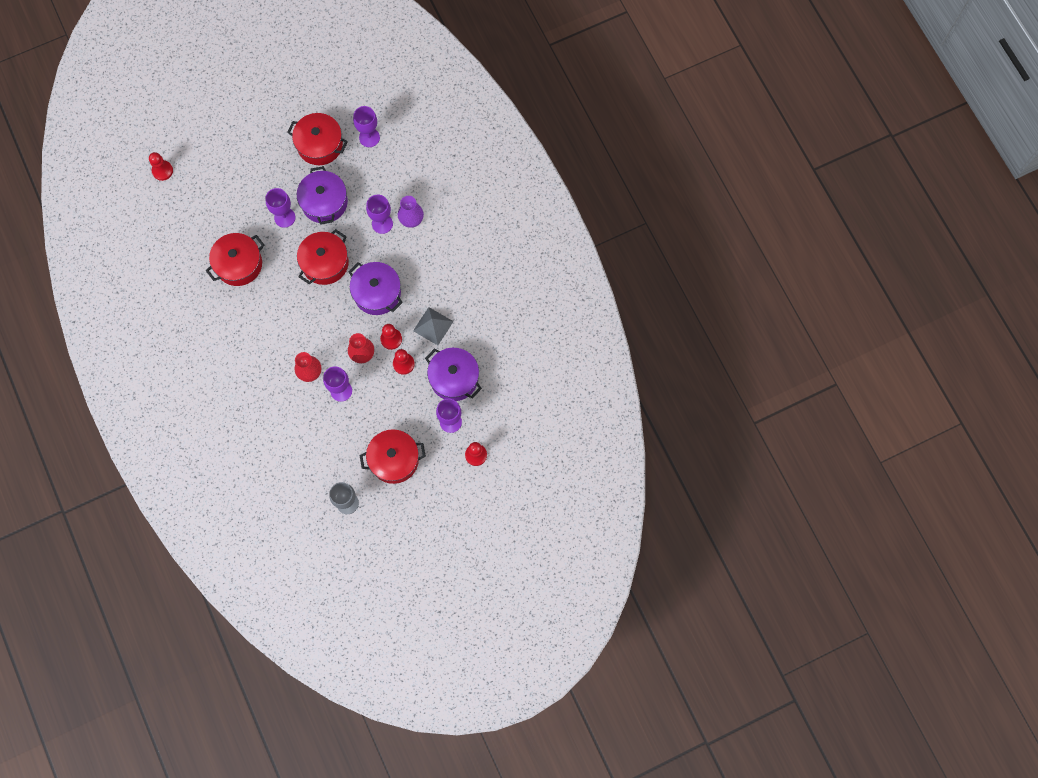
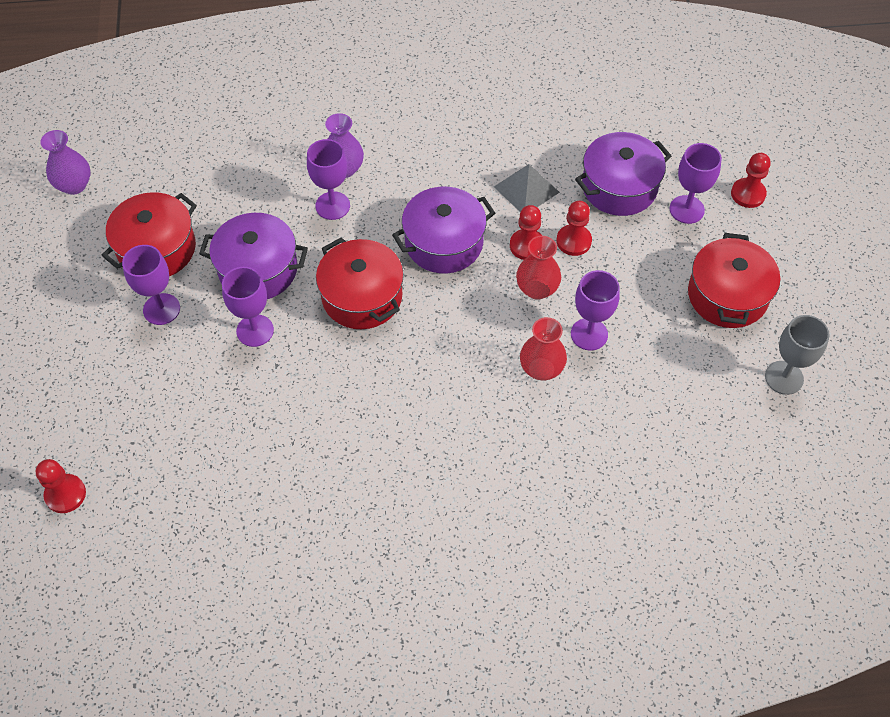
camera: 70 degrees left, 15 degrees down
red pot [206,233,265,286] -> none
purple goblet [353,106,380,147] -> purple goblet moved to [122,245,180,325]
none -> purple vase [40,130,91,195]

